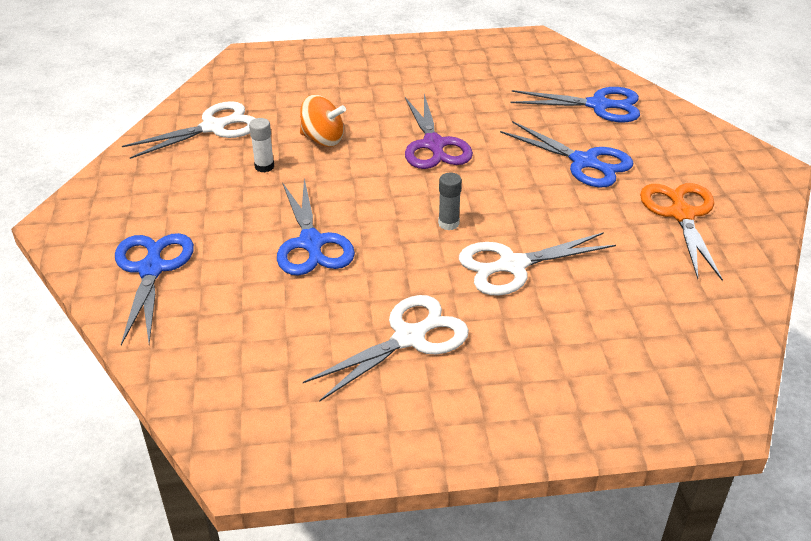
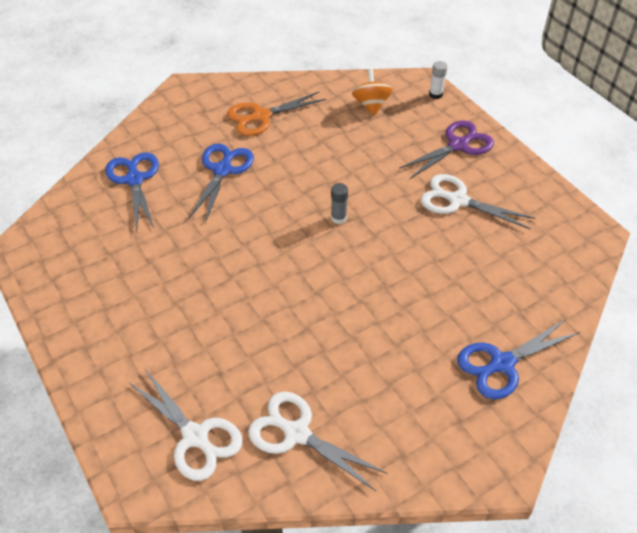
camera: 115 degrees left, 10 degrees up
white glue stick [249,118,274,172] -> white glue stick moved to [429,61,447,99]
blue scissors [277,179,355,276] -> none
orange spinning top [300,95,346,147] -> orange spinning top moved to [352,69,393,116]
purple scissors [405,94,473,169] -> purple scissors moved to [399,120,494,179]
white scissors [459,232,616,296] -> white scissors moved to [128,369,242,481]

